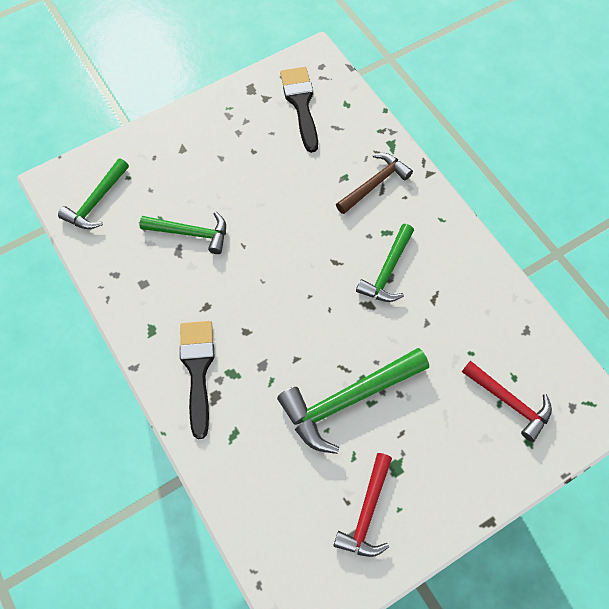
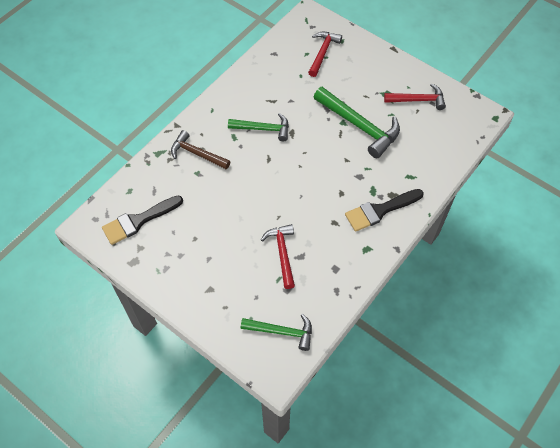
camera: 110 degrees left, 5 degrees down
green hammer [140,212,226,254] -> red hammer [261,224,295,289]

